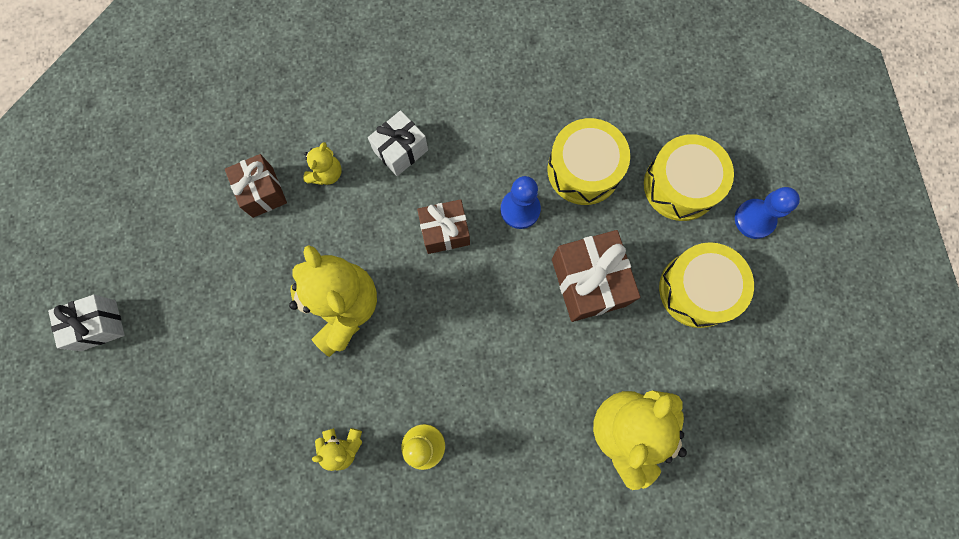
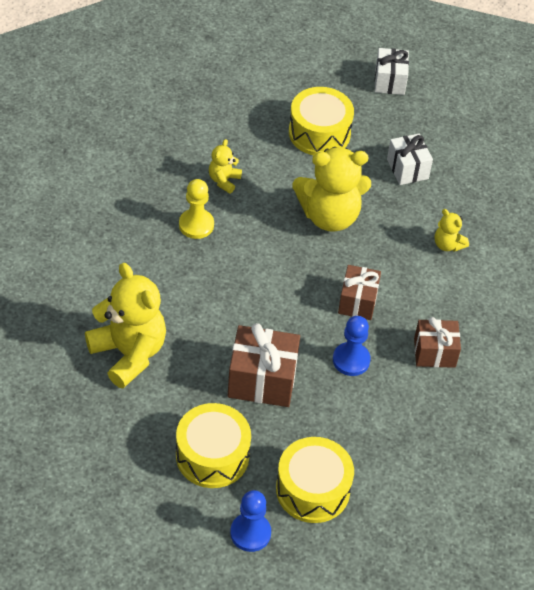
camera: 110 degrees right, 25 degrees down
brown gift [225,154,287,218] -> brown gift moved to [414,317,461,368]
white gift [368,110,428,176] -> white gift moved to [387,133,433,185]
yellow drum [547,118,630,205] -> yellow drum moved to [289,87,354,155]

